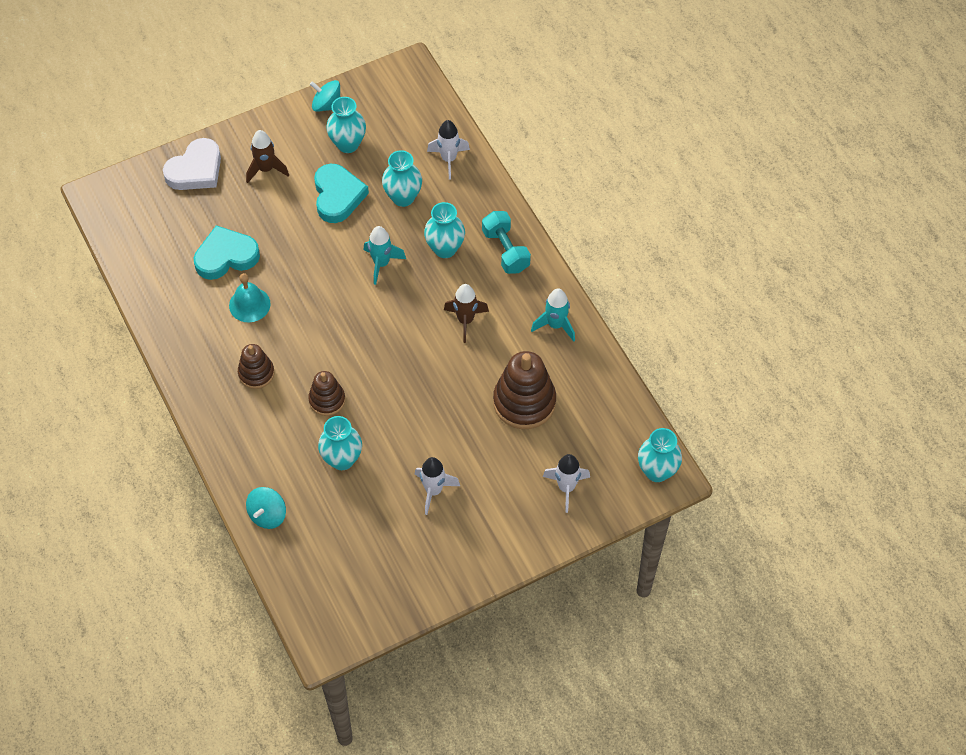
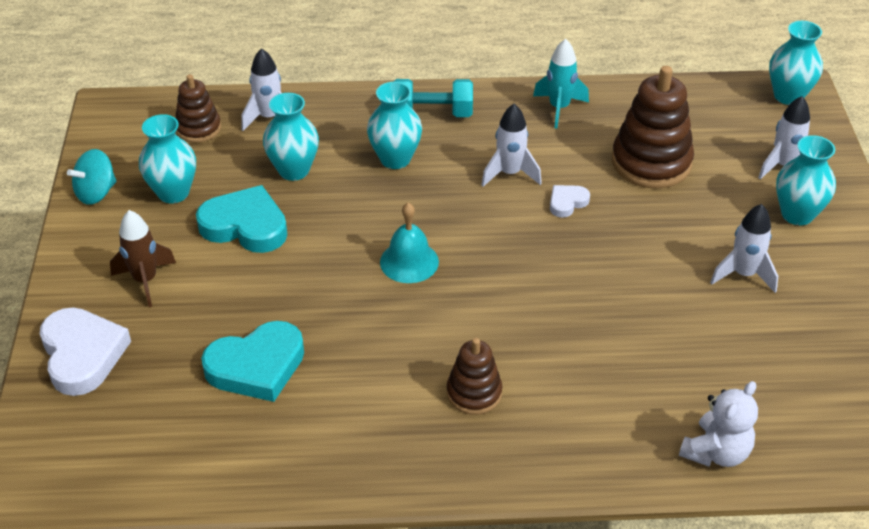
camera: 65 degrees left, 15 degrees down
turquoise heart [194,225,260,280] -> turquoise heart turned 120 degrees counterclockwise [201,321,304,402]
turquoise bell [229,273,271,322] -> turquoise bell moved to [380,203,439,283]
turquoise spinning top [246,487,286,529] -> white teddy bear [679,381,758,467]
brown stacking toy [308,371,345,416] -> brown stacking toy moved to [175,74,221,143]
turquoise vase [318,416,362,470] -> turquoise vase moved to [776,135,836,225]
turquoise rocket [364,226,406,285] -> none
brown rocket [444,284,489,343] -> white rocket [481,104,542,187]
none -> white heart [550,185,590,217]

